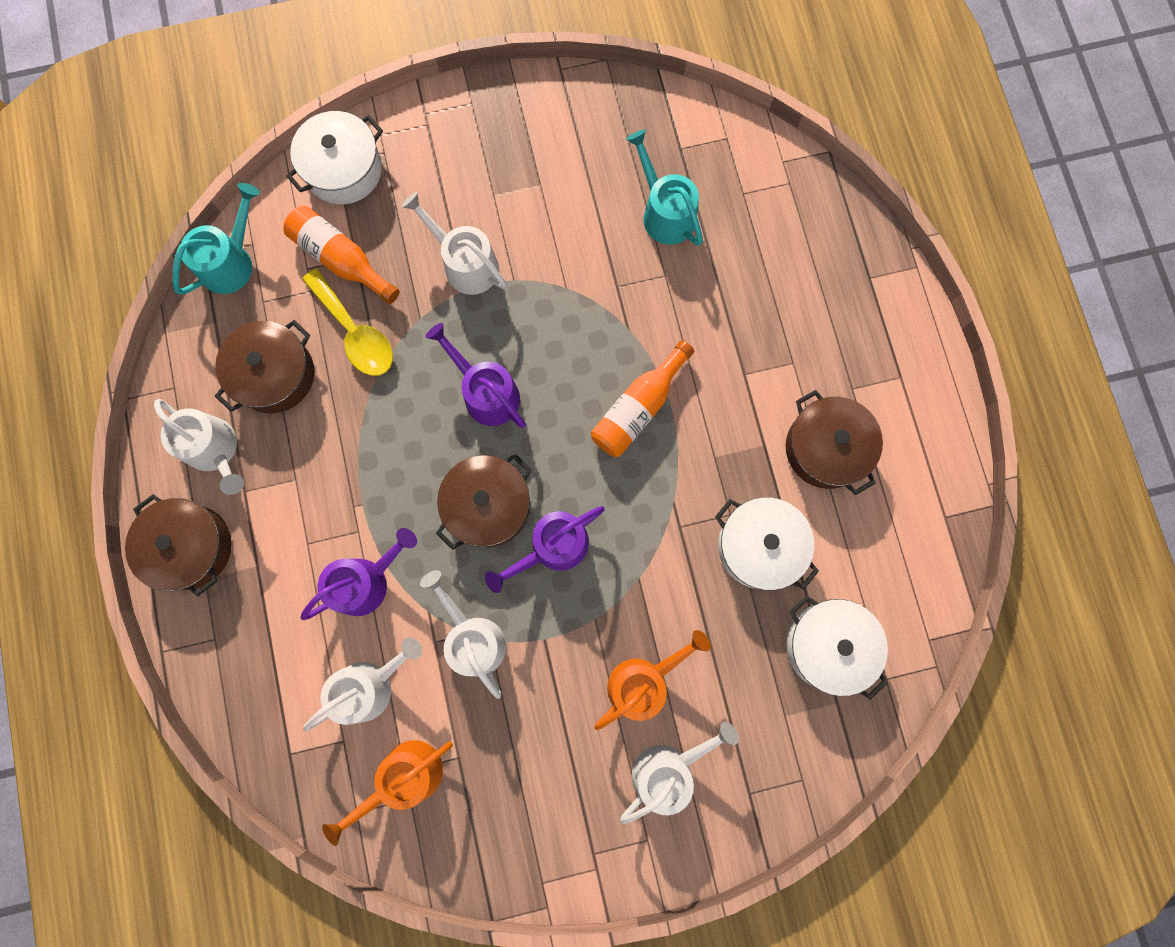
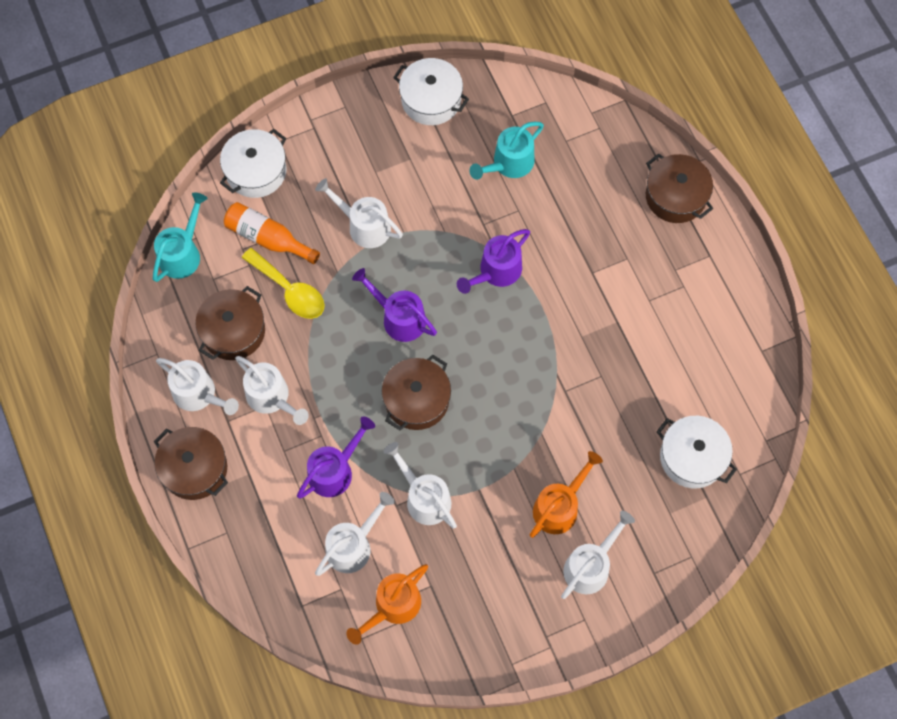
camera: 10 degrees left, 10 degrees down
purple watering can [485,506,605,593] -> purple watering can moved to [457,229,530,294]
orange bottle [591,340,694,457] -> none
turquoise watering can [626,130,703,246] -> turquoise watering can turned 90 degrees counterclockwise [469,122,544,180]
white pot [715,497,819,590] -> white pot moved to [393,58,469,125]
brown pot [786,390,883,495] -> brown pot moved to [646,153,713,223]
none -> white watering can [235,356,309,425]

